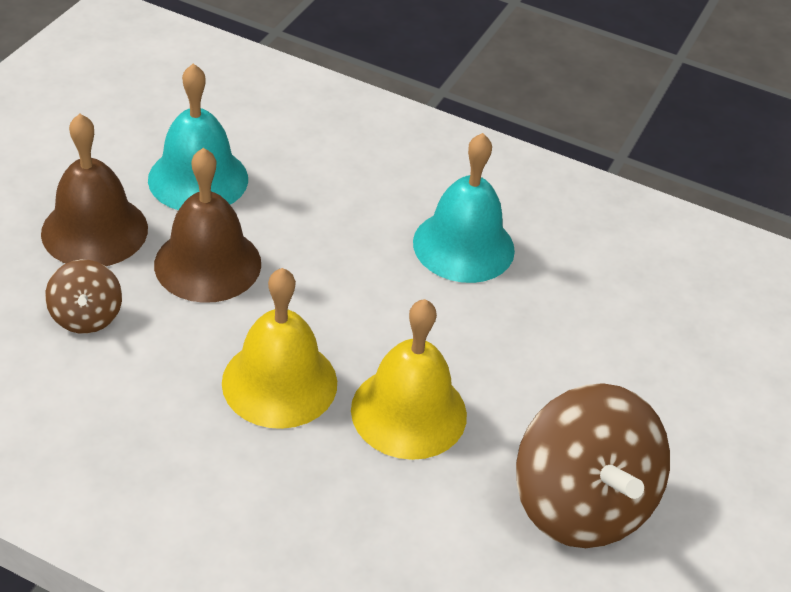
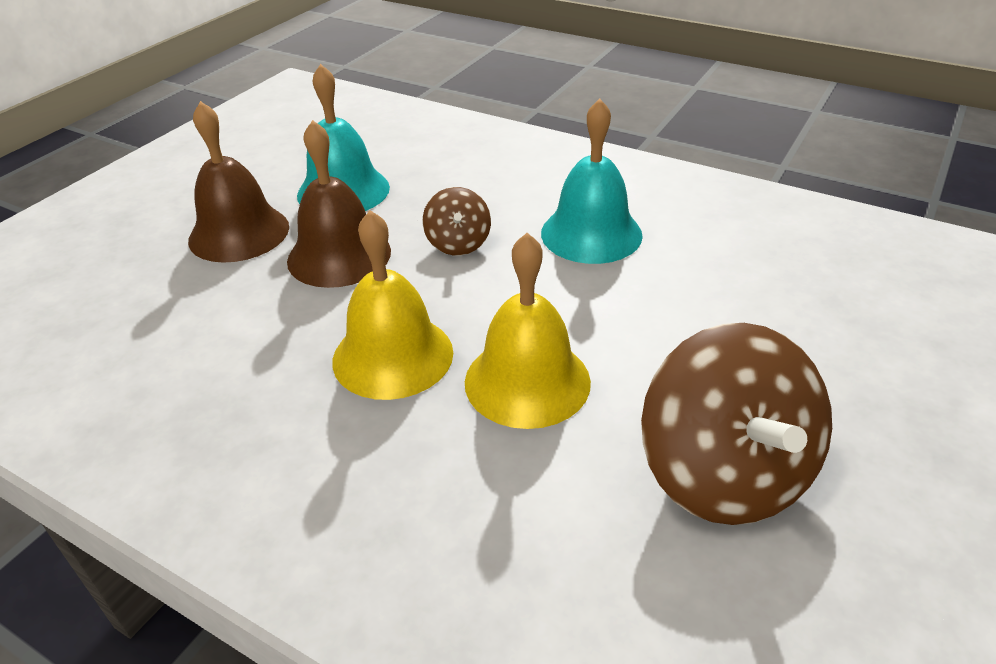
camera: 10 degrees right, 5 degrees down
brown spinning top [45,260,122,334] -> brown spinning top moved to [423,187,491,255]

